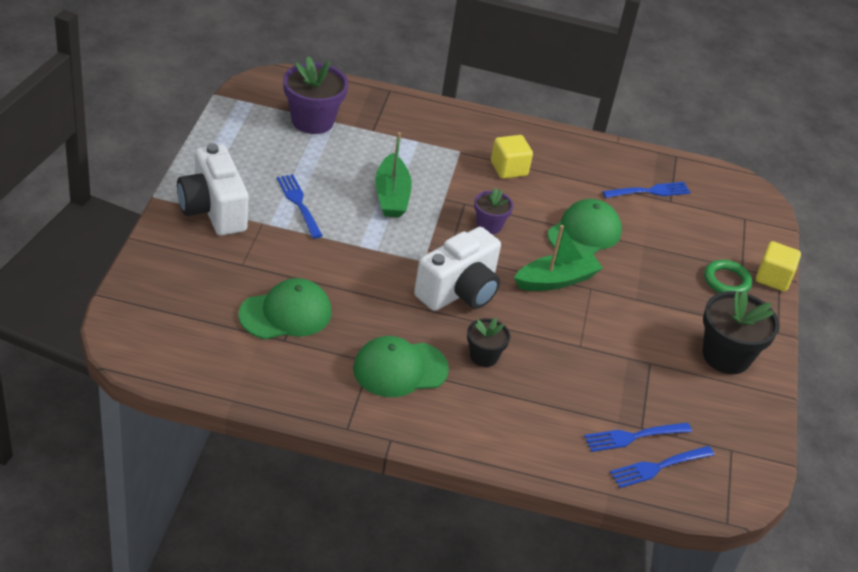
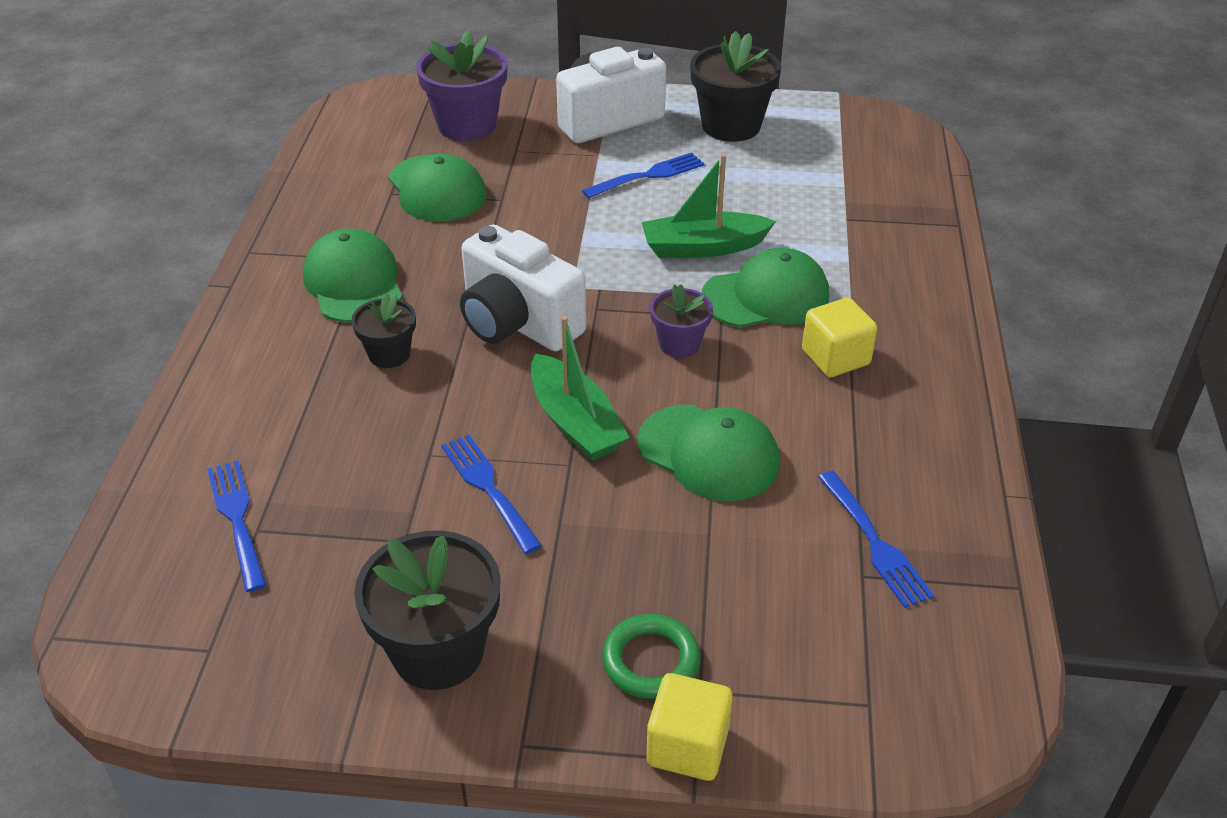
camera: 90 degrees right, 0 degrees up
purple flower pot [283,56,348,134] -> purple flower pot moved to [416,30,507,141]
blue fork [610,446,714,488] -> blue fork moved to [441,434,542,554]
none -> black flower pot [690,31,781,142]
none -> green cap [702,248,829,327]

